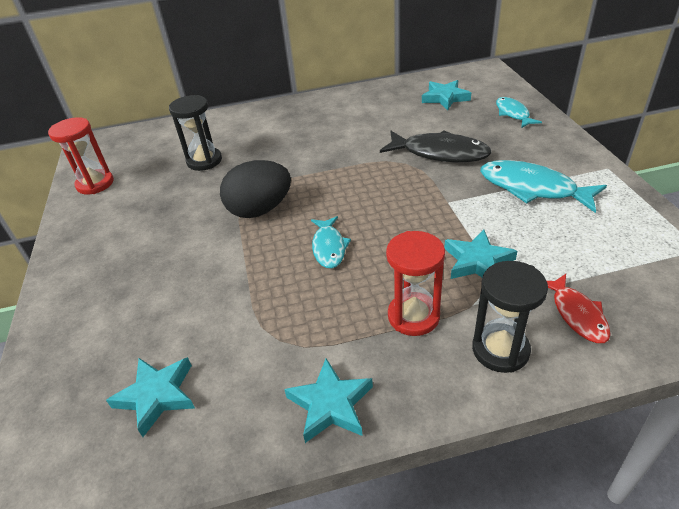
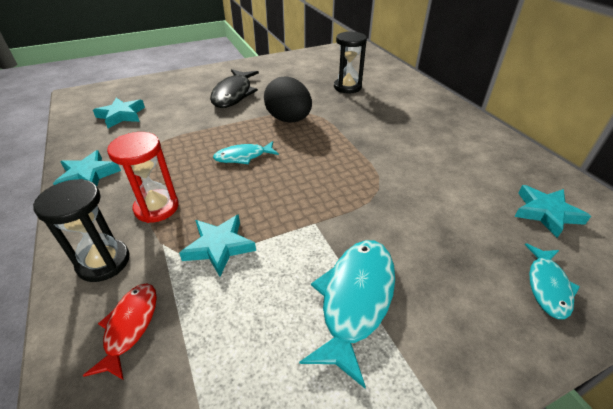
camera: 75 degrees right, 0 degrees up
red hourglass [48,117,114,194] -> none
black fish [380,131,492,162] -> black fish moved to [210,69,259,108]
turquoise fish [496,97,542,128] -> turquoise fish turned 135 degrees clockwise [525,243,580,319]
red fish [547,274,611,343] -> red fish turned 120 degrees clockwise [83,283,157,380]

